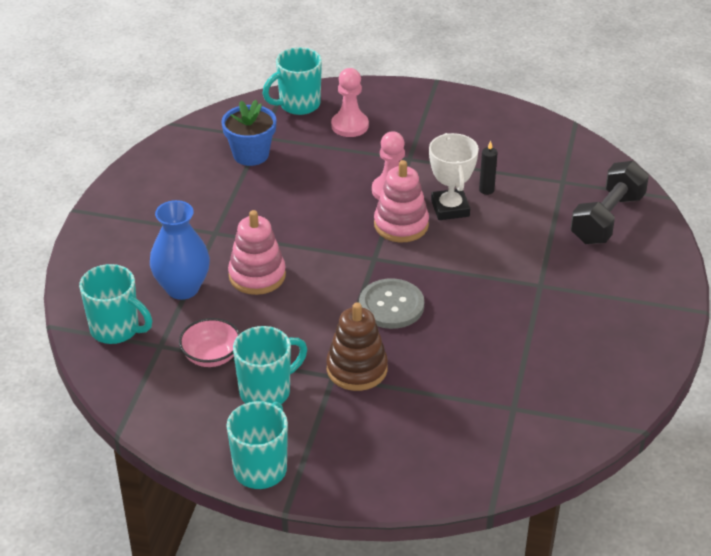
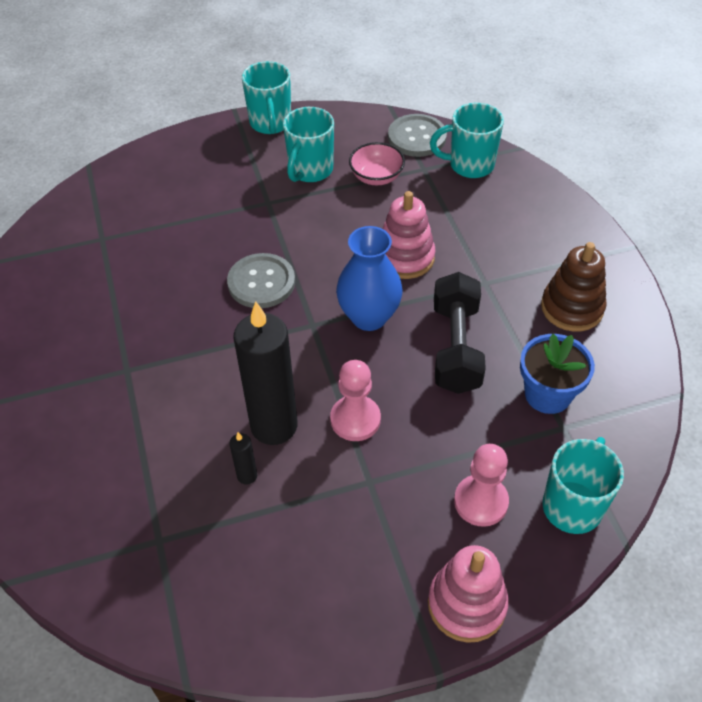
camera: 150 degrees right, 10 degrees up
blue vase [150,200,210,300] -> blue vase moved to [336,226,403,331]
brown stacking toy [326,303,388,391] -> brown stacking toy moved to [541,242,607,332]
pink stacking toy [374,160,429,242] -> pink stacking toy moved to [428,545,509,643]
white trophy [429,133,479,220] -> black candle [234,302,298,445]
black dumbbell [571,161,649,244] -> black dumbbell moved to [434,272,486,394]
none -> grey button [388,114,447,157]

